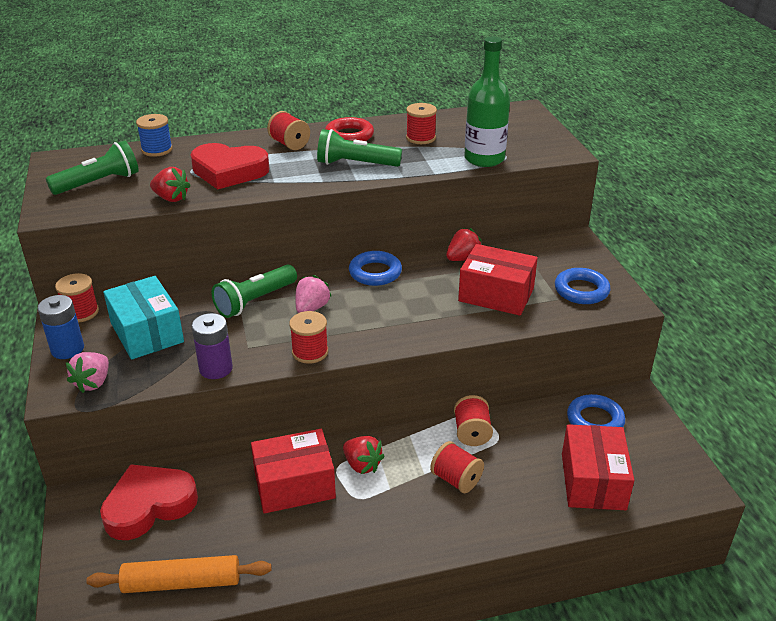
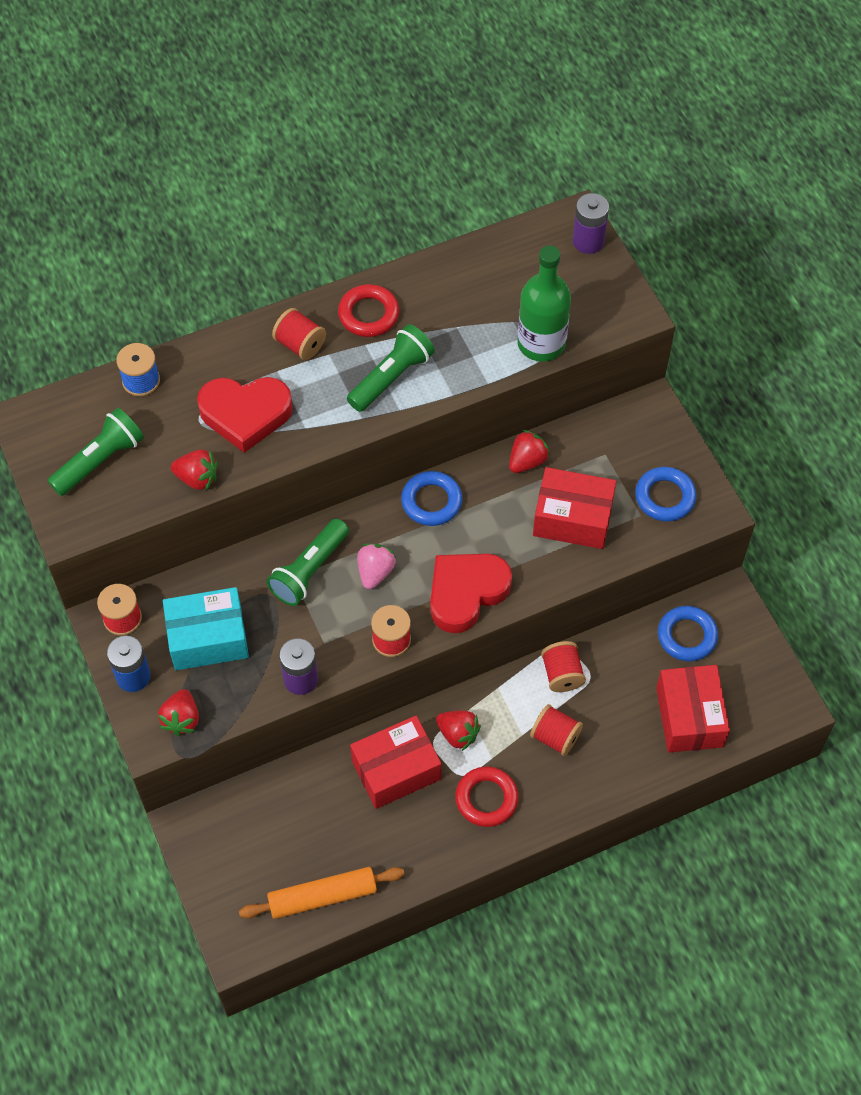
camera: 10 degrees left, 25 degrees up
pink strawberry [66,352,109,393] -> red strawberry [158,689,199,736]
red heart [100,464,198,540] -> red heart moved to [430,554,512,633]
turquoise box [103,276,184,360] -> turquoise box turned 60 degrees counterclockwise [163,587,249,670]
green flashlight [317,129,402,167] -> green flashlight turned 135 degrees clockwise [347,324,435,412]
red spool [406,103,437,144] -> none
none -> red ring [455,767,519,827]
none -> purple battery [572,193,609,254]

